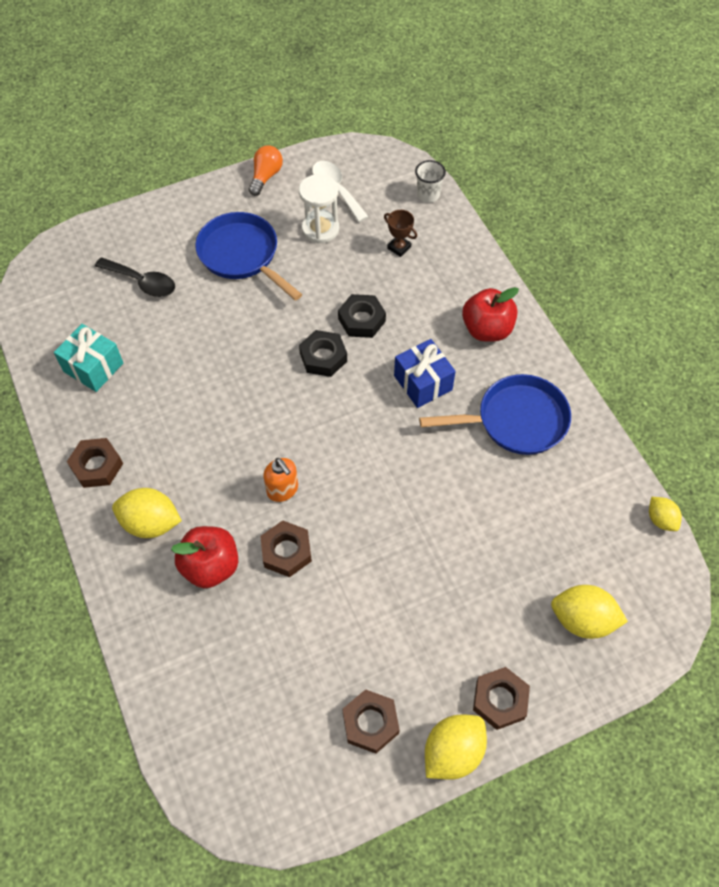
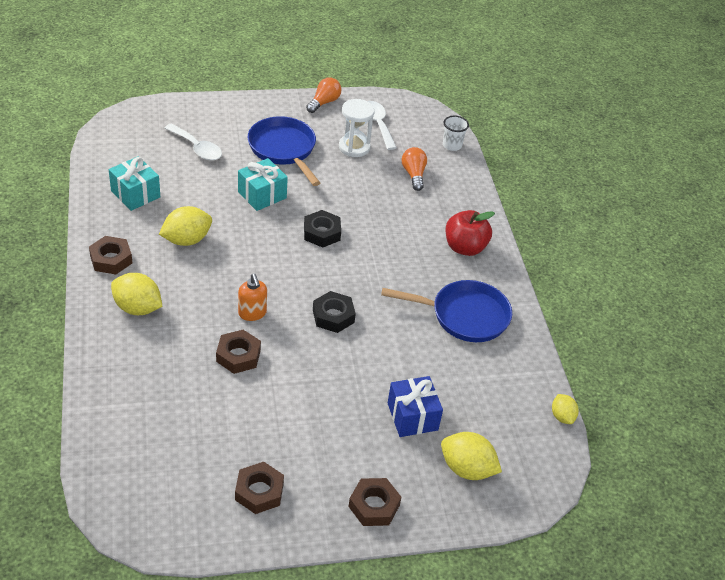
camera: 10 degrees right, 15 degrees down
black spoon [95,257,175,297] -> white spoon [165,123,222,161]
red apple [171,526,238,589] -> none
black nut [338,294,386,338] -> black nut moved to [313,291,356,333]
brown trophy [384,210,417,257] -> orange light bulb [402,147,427,191]
blue gift [394,339,456,408] -> blue gift moved to [388,376,443,437]
yellow lemon [425,715,487,780] -> yellow lemon moved to [159,206,212,246]
none -> turquoise gift [238,158,288,211]

